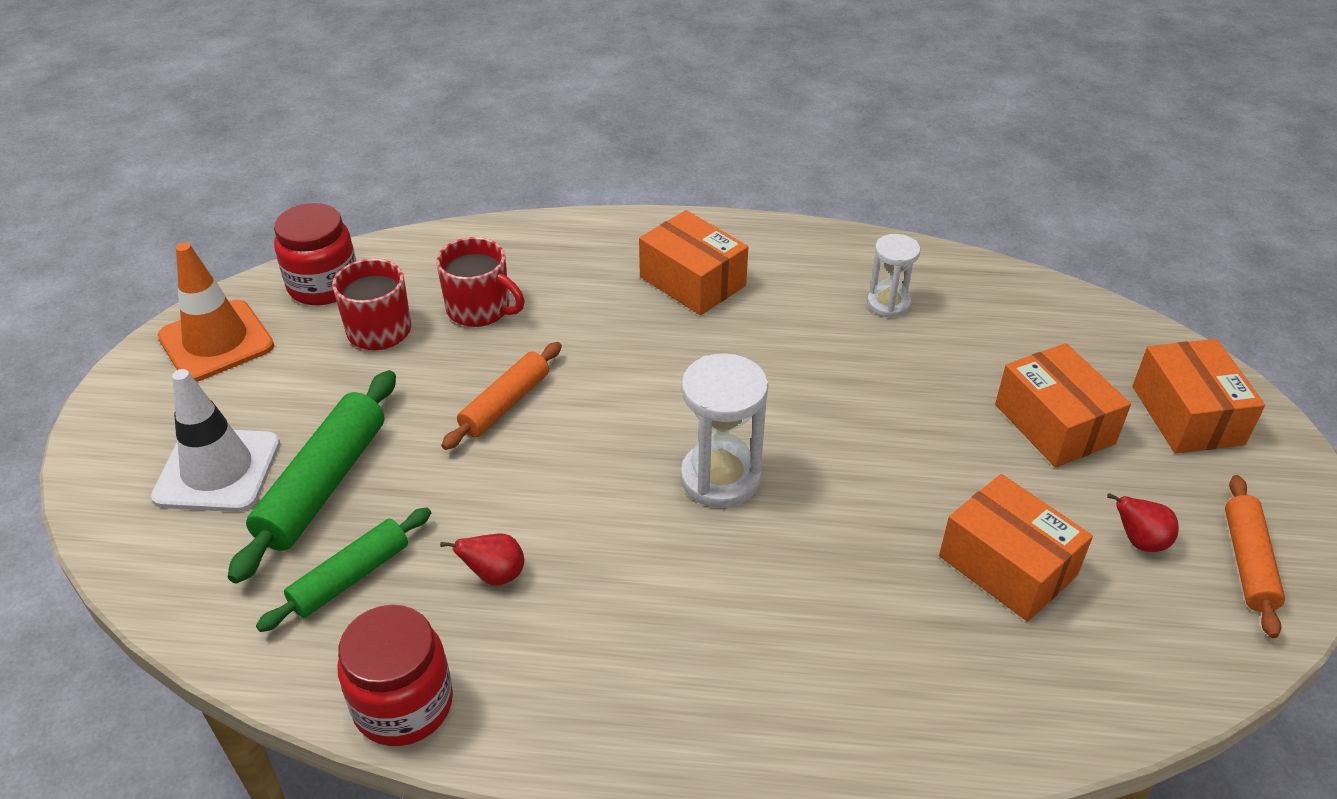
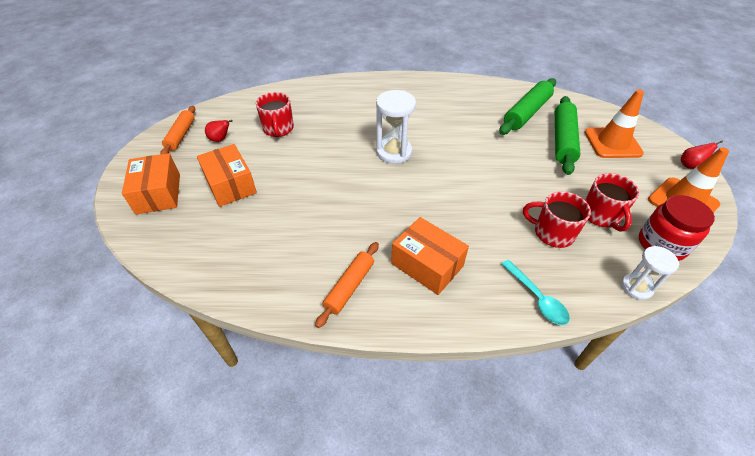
camera: 175 degrees right, 5 degrees up
white traffic cone [151,369,280,512] -> orange traffic cone [584,90,644,158]
green rolling pin [256,507,431,632] -> green rolling pin [499,78,556,135], size x1.53
red jar [337,605,453,746] -> none
red pear [440,534,524,586] -> red pear moved to [681,140,723,169]
orange rolling pin [441,342,562,450] -> orange rolling pin moved to [315,242,379,328]
white hourglass [867,234,920,318] -> white hourglass moved to [621,246,679,300]
orange box [939,474,1093,622] -> red mug [256,92,294,137]
none -> turquoise spoon [501,260,570,325]

